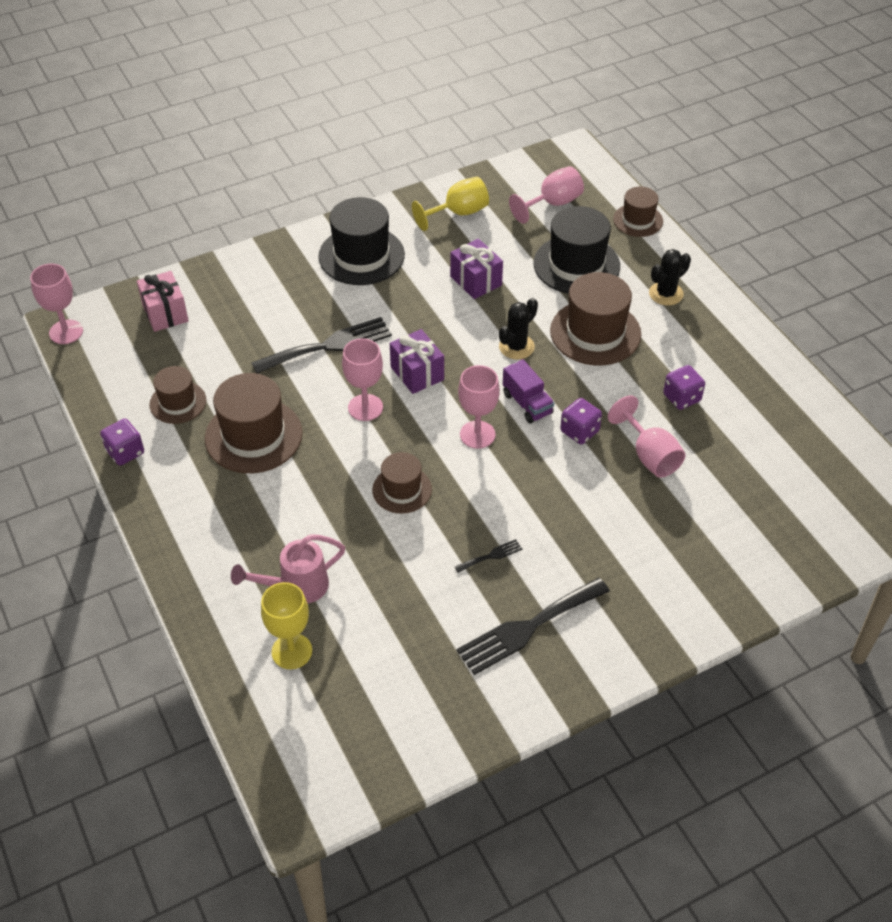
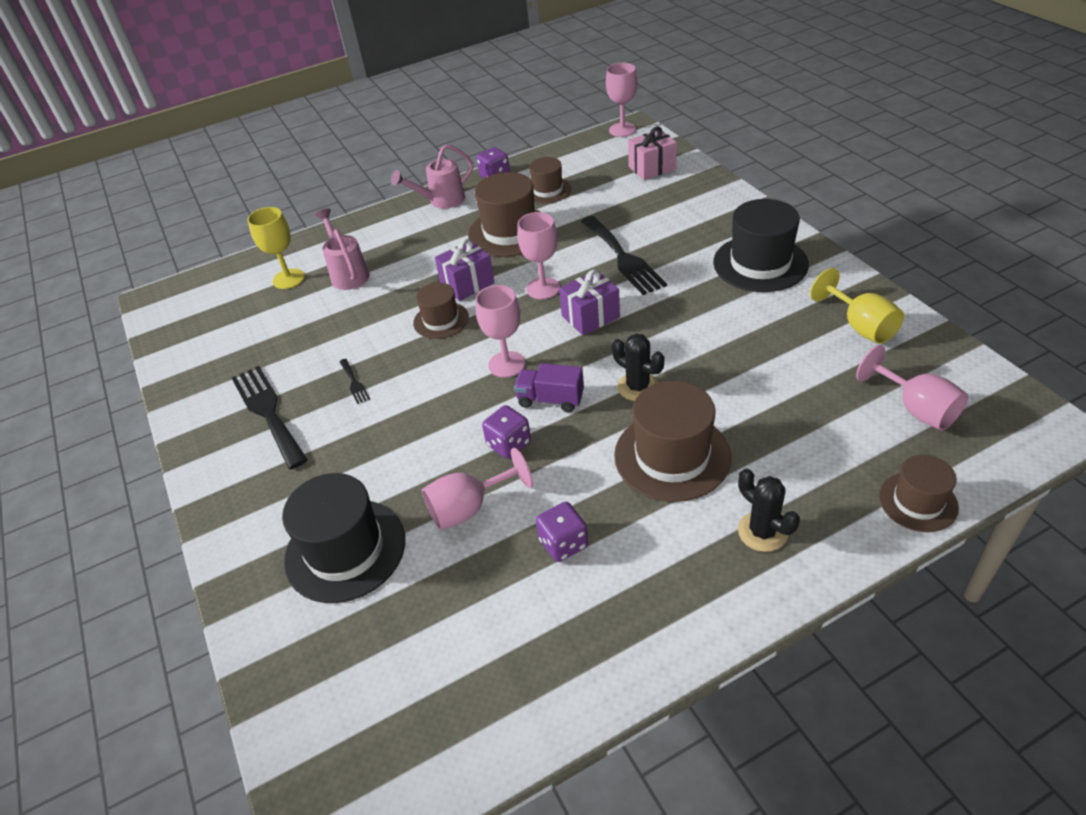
camera: 95 degrees right, 5 degrees down
purple gift [450,239,503,299] -> purple gift moved to [435,239,494,301]
purple truck [503,359,554,423] -> purple truck turned 45 degrees clockwise [514,363,584,412]
black hat [534,206,620,294] -> black hat moved to [282,473,405,603]
none -> pink watering can [391,144,473,209]

